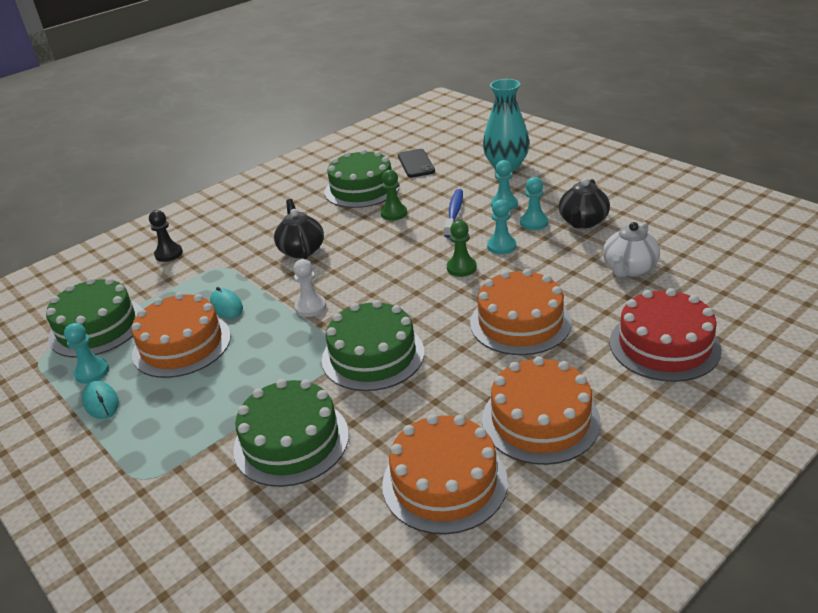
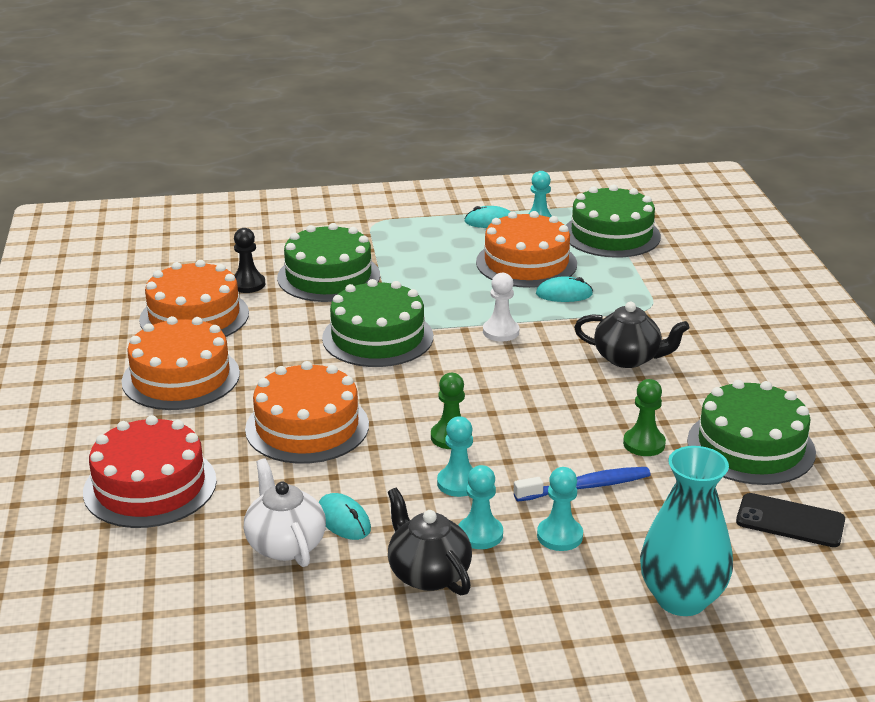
camera: 120 degrees right, 5 degrees down
black pawn [149,210,183,262] -> black pawn moved to [234,228,265,293]
blue toothbrush [444,189,463,238] -> blue toothbrush turned 60 degrees counterclockwise [514,467,651,502]
none -> turquoise mouse [319,493,371,540]

